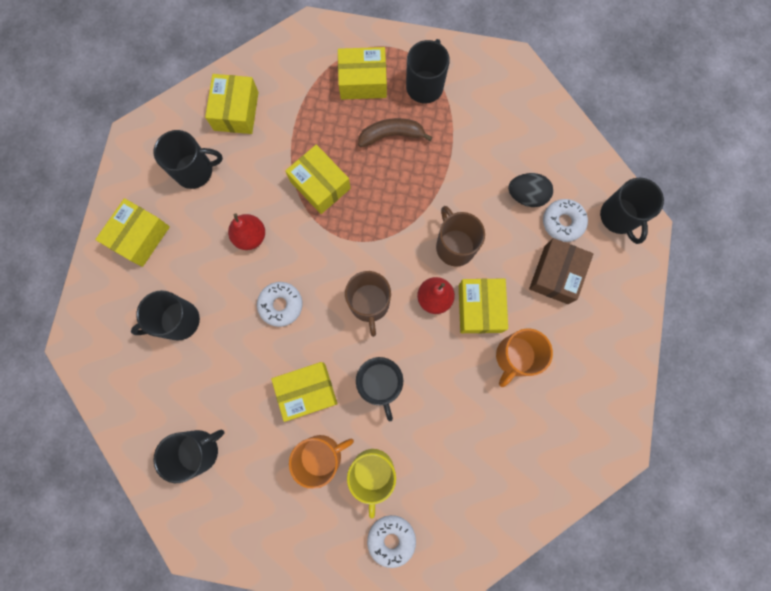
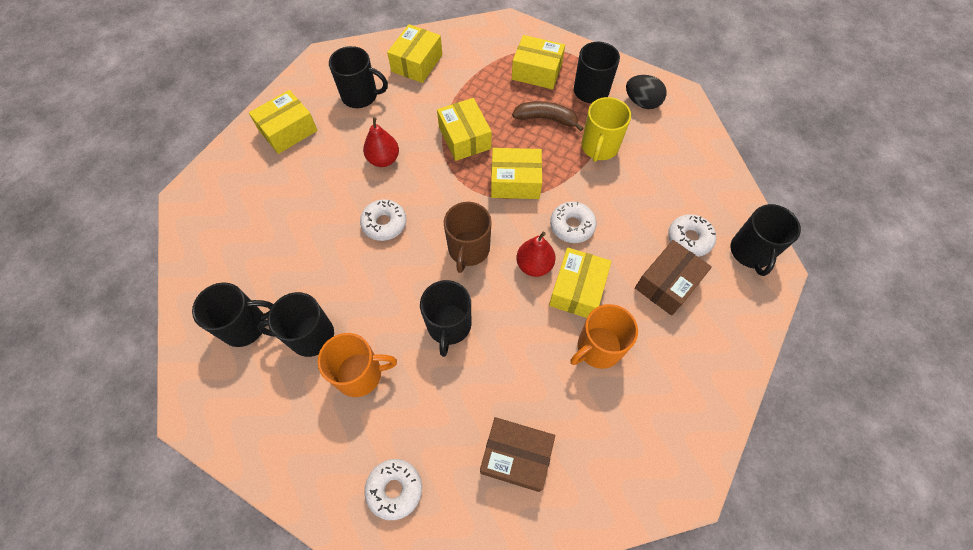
camera: 20 degrees right, 15 degrees down
black mug [131,290,200,341] -> black mug moved to [257,292,334,357]
yellow box [271,362,337,422] -> yellow box moved to [491,148,542,199]
yellow mug [347,449,396,518] -> yellow mug moved to [581,97,631,162]
brown mug [436,206,485,267] -> white donut [550,202,596,243]
black egg [508,173,553,207] -> black egg moved to [626,75,667,109]
none -> brown box [480,417,555,492]

